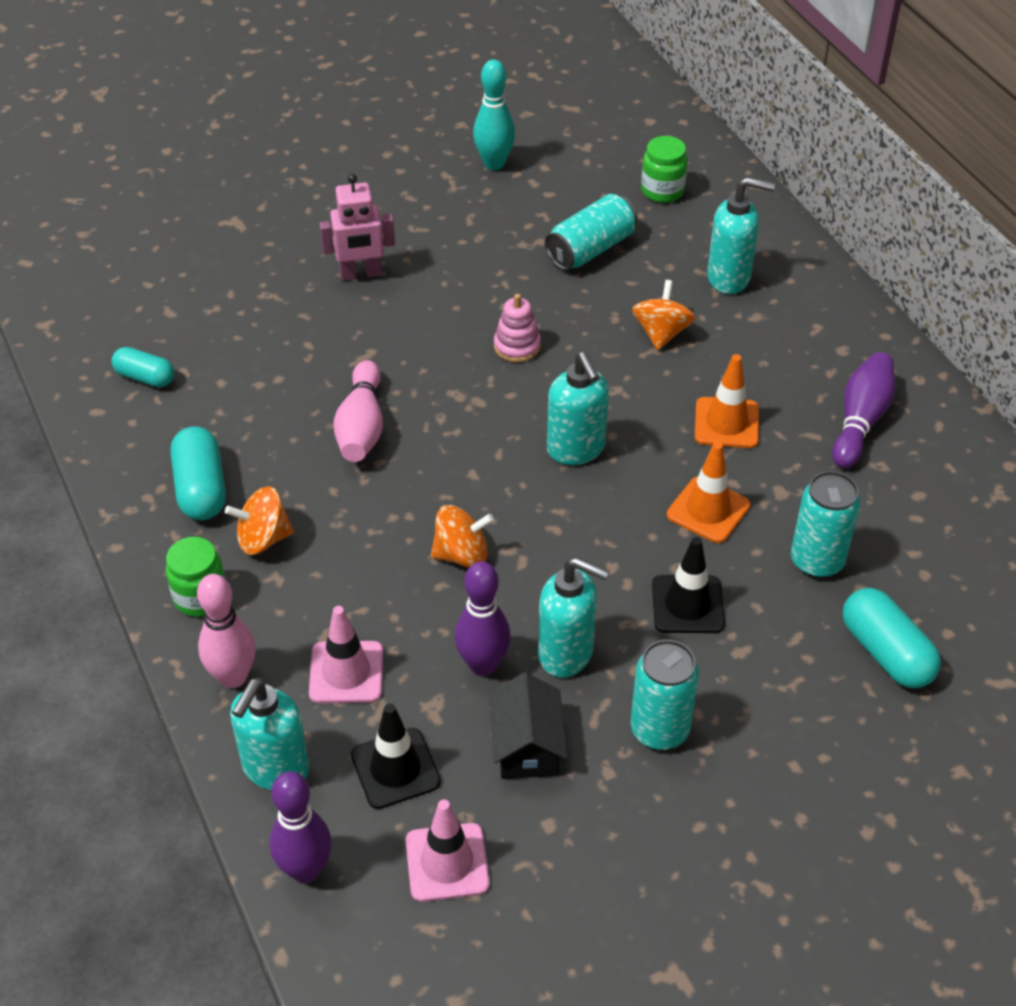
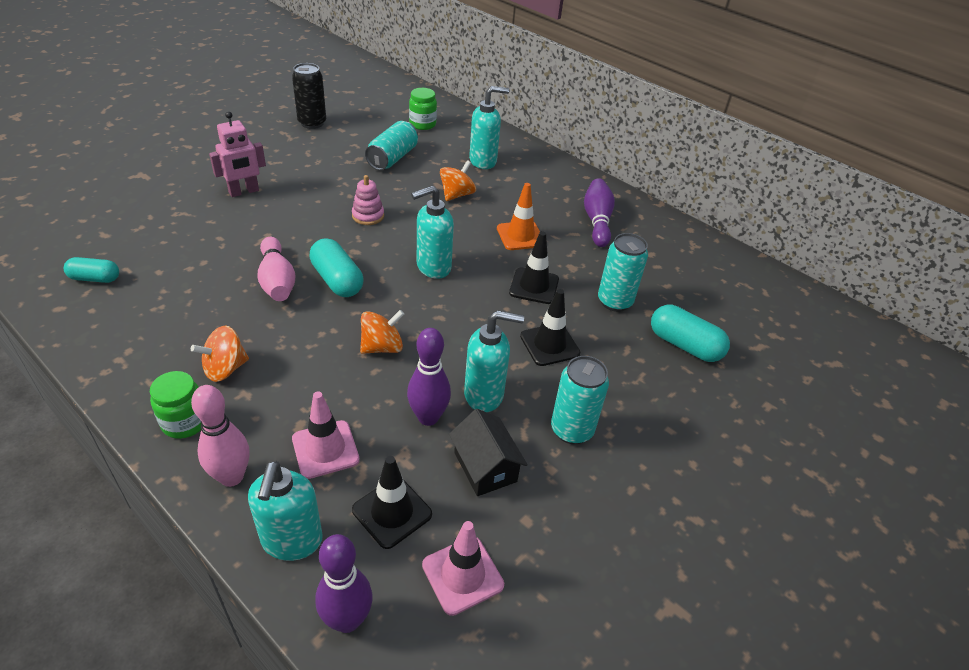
camera: 25 degrees left, 5 degrees down
turquoise capsule [171,426,226,520] -> turquoise capsule moved to [309,238,363,297]
turquoise bowling pin [473,59,515,170] -> black can [292,63,326,129]
turquoise soap dispenser [547,352,609,465] -> turquoise soap dispenser turned 105 degrees clockwise [411,185,454,279]
orange spinning top [632,280,695,350] -> orange spinning top turned 45 degrees clockwise [440,160,476,201]
orange traffic cone [667,442,750,543] -> black traffic cone [509,231,559,304]

